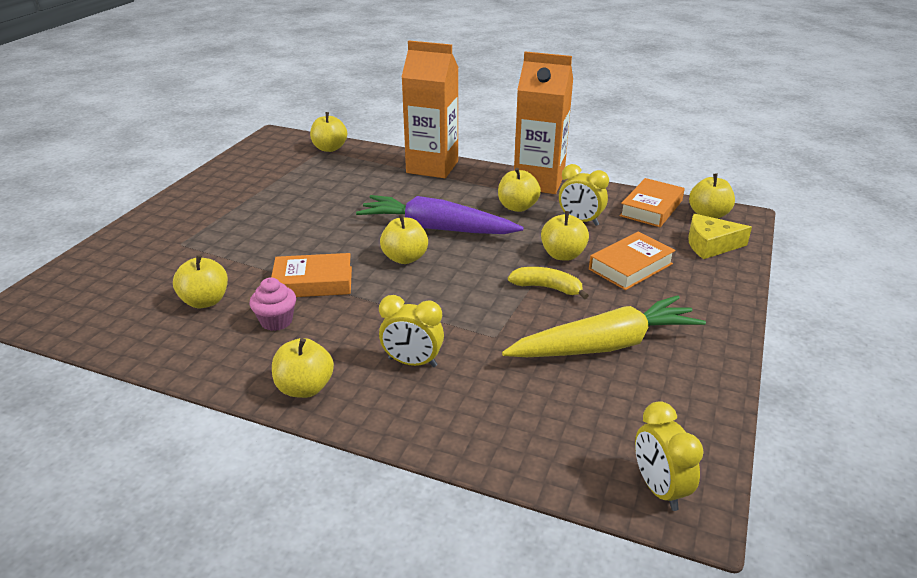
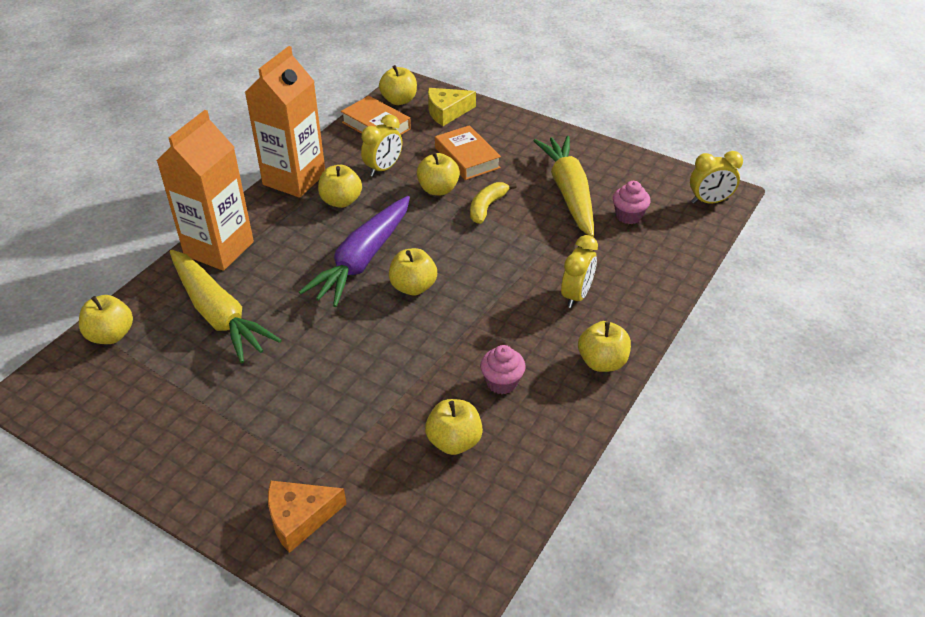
camera: 80 degrees left, 10 degrees up
orange book [271,253,352,297] -> none
yellow cheese [688,214,752,259] -> yellow cheese turned 60 degrees clockwise [428,88,476,126]
none -> yellow carrot [170,250,282,363]
none -> orange cheese [268,481,346,553]
none -> pink cupcake [613,181,651,224]

